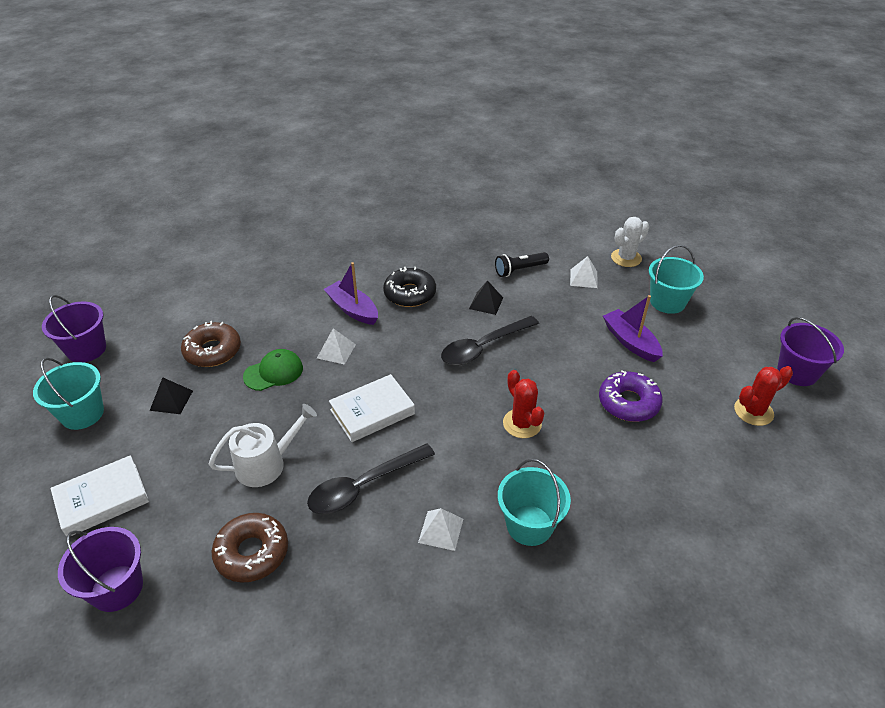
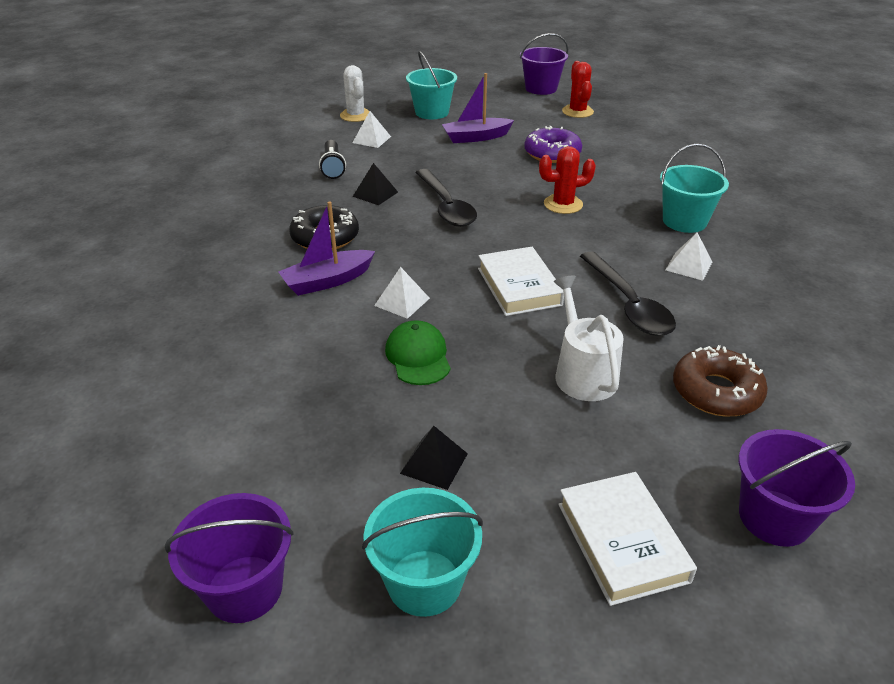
camera: 75 degrees left, 5 degrees down
brown donut [181,321,241,367] -> none

